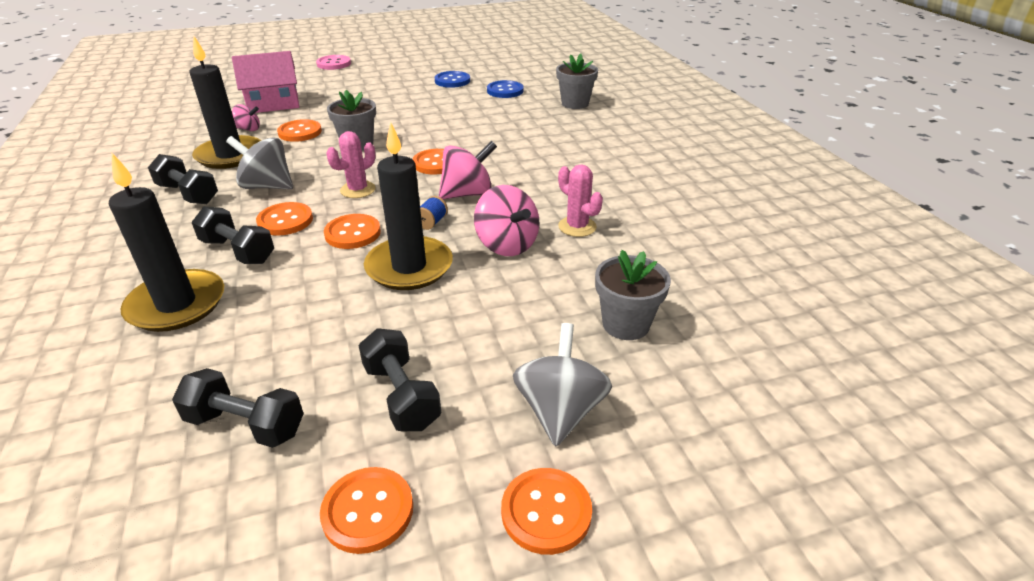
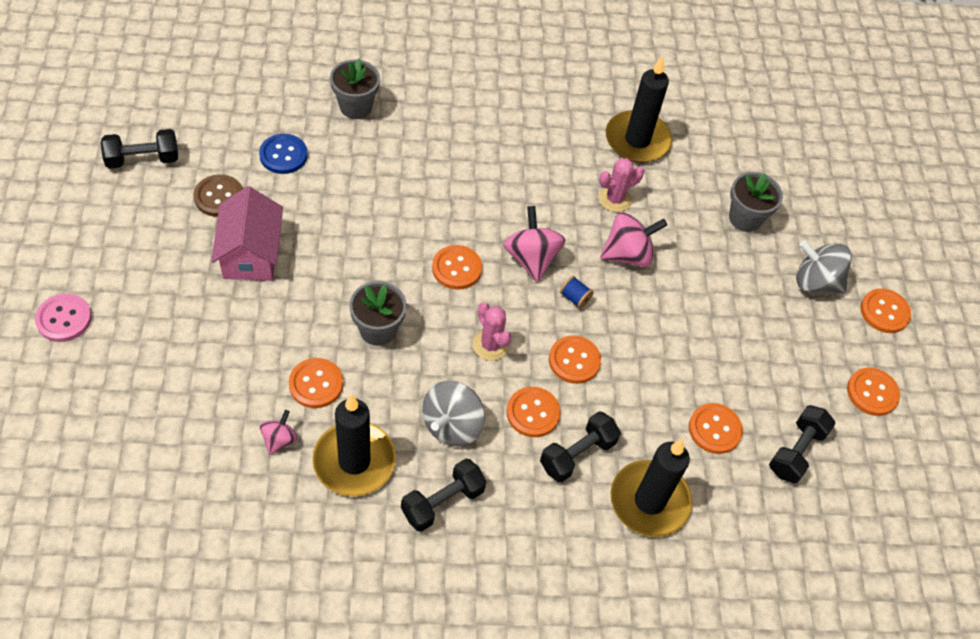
camera: 80 degrees left, 20 degrees up
pink house [232,51,299,113] -> pink house moved to [211,186,283,281]
black dumbbell [358,328,441,431] -> black dumbbell moved to [101,129,178,169]
black candle [364,122,453,290] -> black candle moved to [606,55,672,163]
blue button [435,71,470,88] -> brown button [193,174,243,217]
none -> orange button [689,403,743,454]

